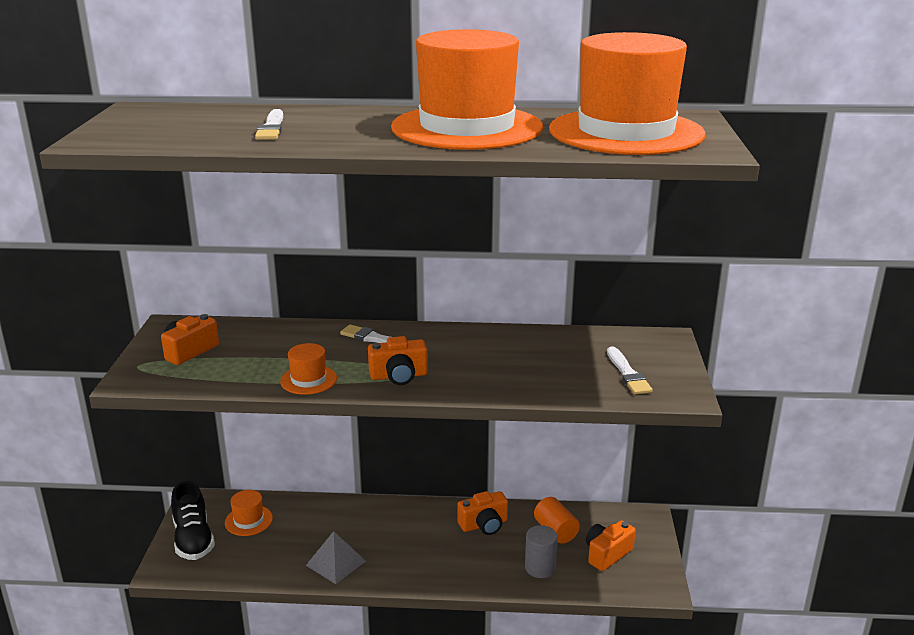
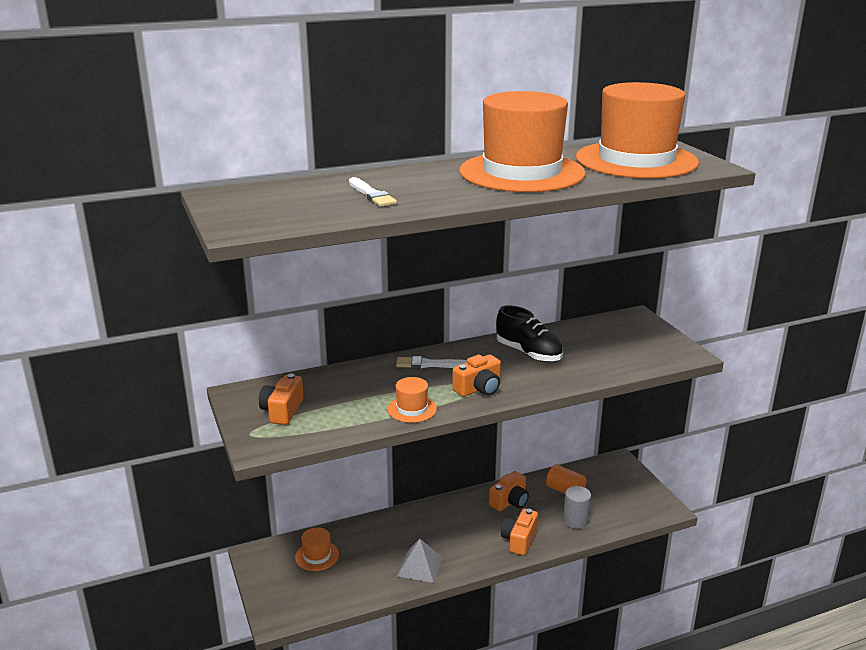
camera: 25 degrees left, 0 degrees up
black shoe [171,481,215,560] -> black shoe moved to [496,305,563,362]
orange camera [586,520,636,571] -> orange camera moved to [501,509,538,555]
white brush [607,346,652,394] -> none

